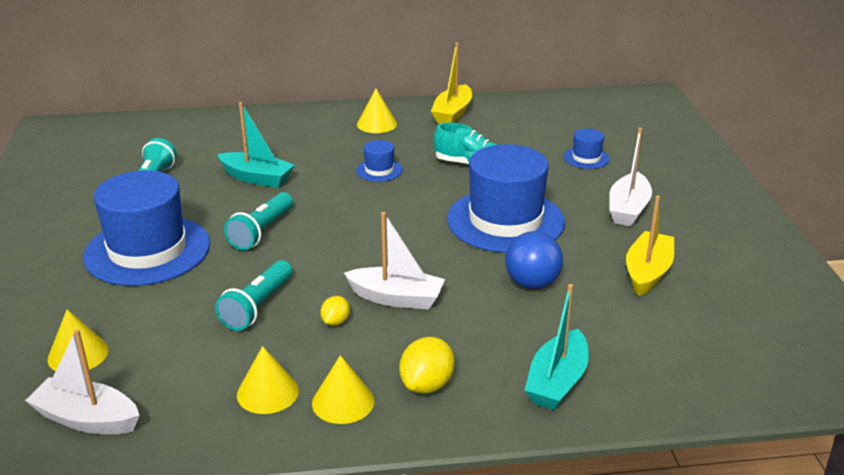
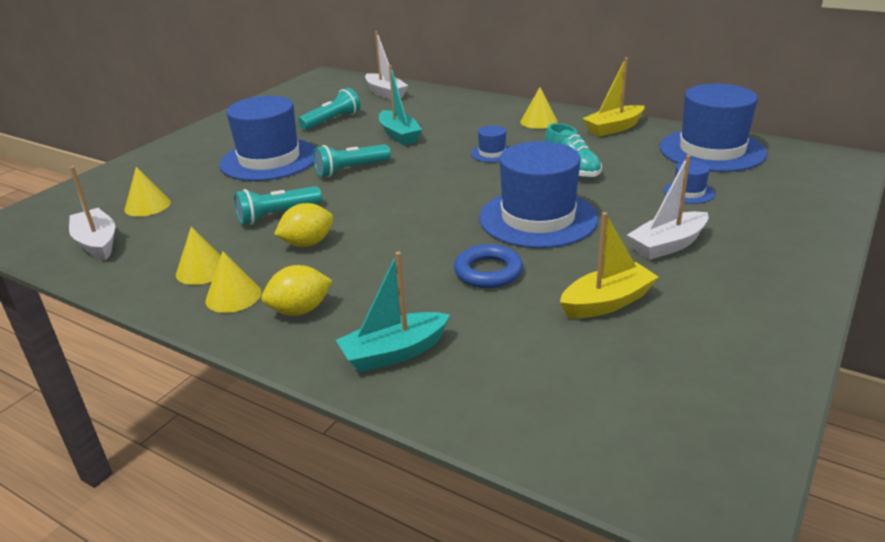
camera: 40 degrees right, 0 degrees up
yellow lemon [320,296,350,326] -> yellow lemon [274,203,333,247], size x1.70
white boat [344,212,445,309] -> white boat moved to [365,31,408,100]
blue ball [505,231,563,289] -> blue ring [454,244,523,288]
none -> blue hat [660,84,767,172]

